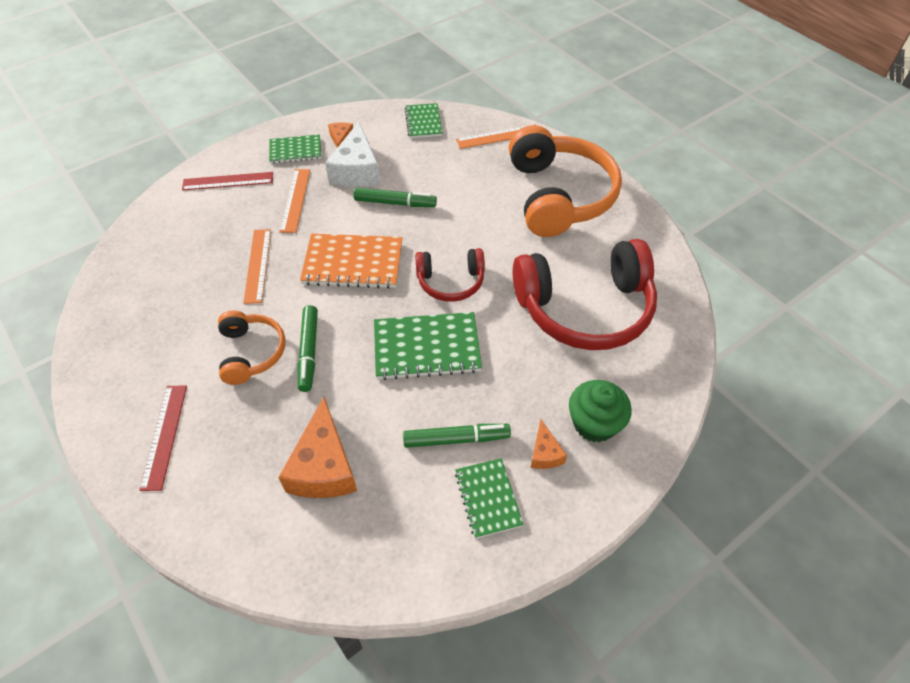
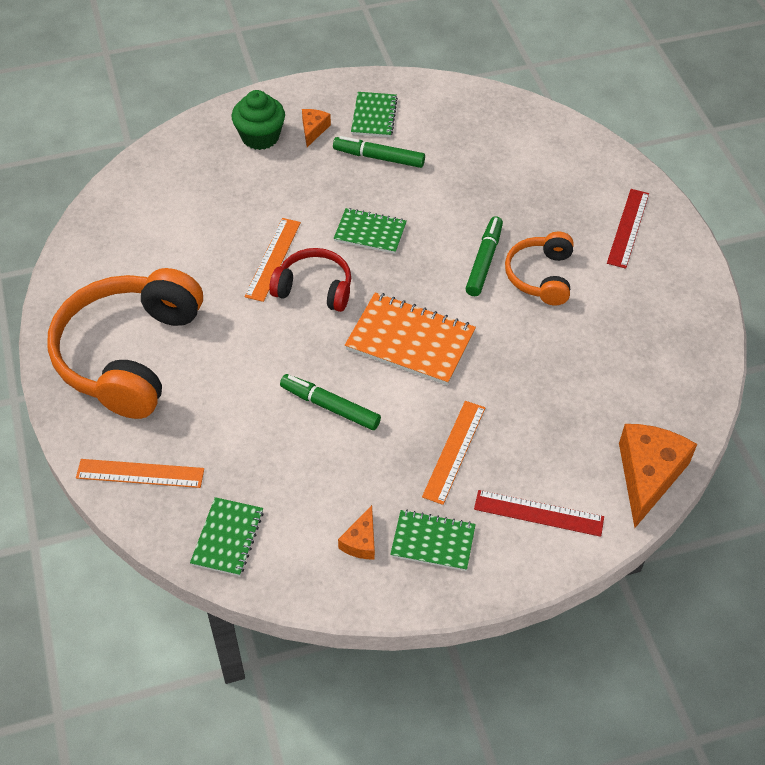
camera: 160 degrees left, 0 degrees up
orange ruler [243,229,271,304] -> orange ruler moved to [245,218,301,302]
orange cheese [278,397,357,498] -> orange cheese moved to [619,424,697,528]
white cheese [325,122,380,187] -> none
green notebook [374,312,482,380] -> green notebook [334,208,407,254], size x0.62
red headphones [513,239,657,350] -> none

